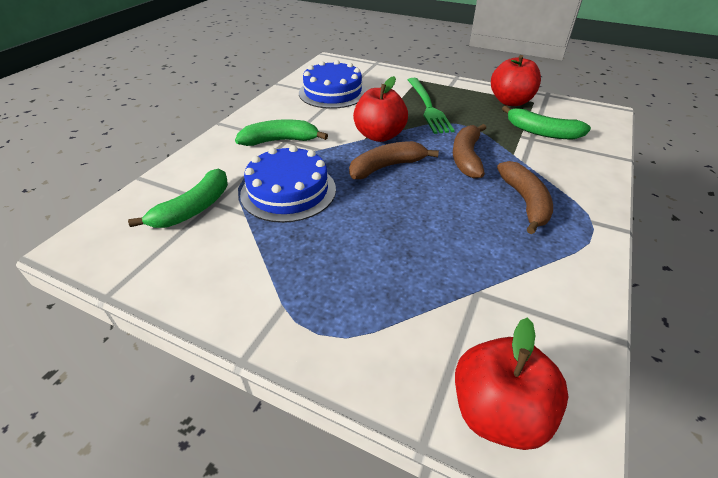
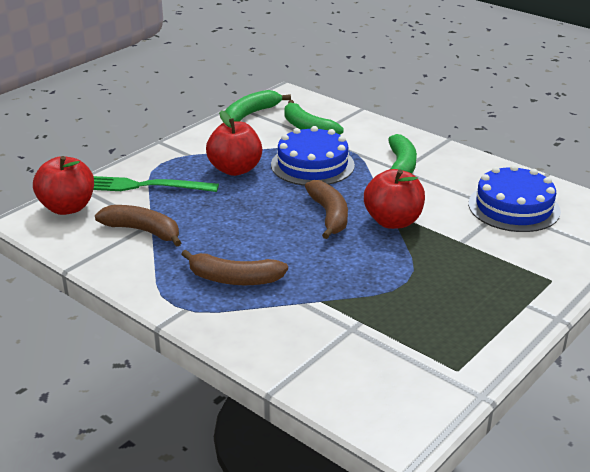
camera: 105 degrees right, 10 degrees down
green fork [408,78,455,134] -> green fork moved to [93,176,219,192]
brown banana [453,124,486,178] -> brown banana moved to [95,205,182,247]
red apple [491,55,541,106] -> red apple moved to [206,110,262,176]
green banana [502,106,591,139] -> green banana moved to [225,90,291,122]

